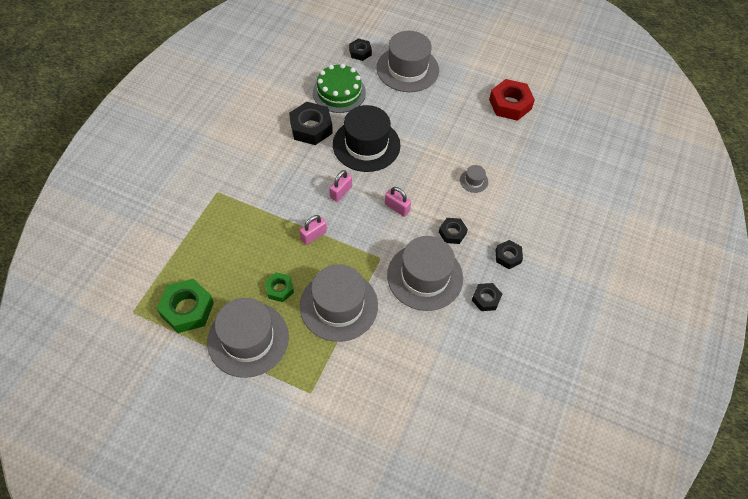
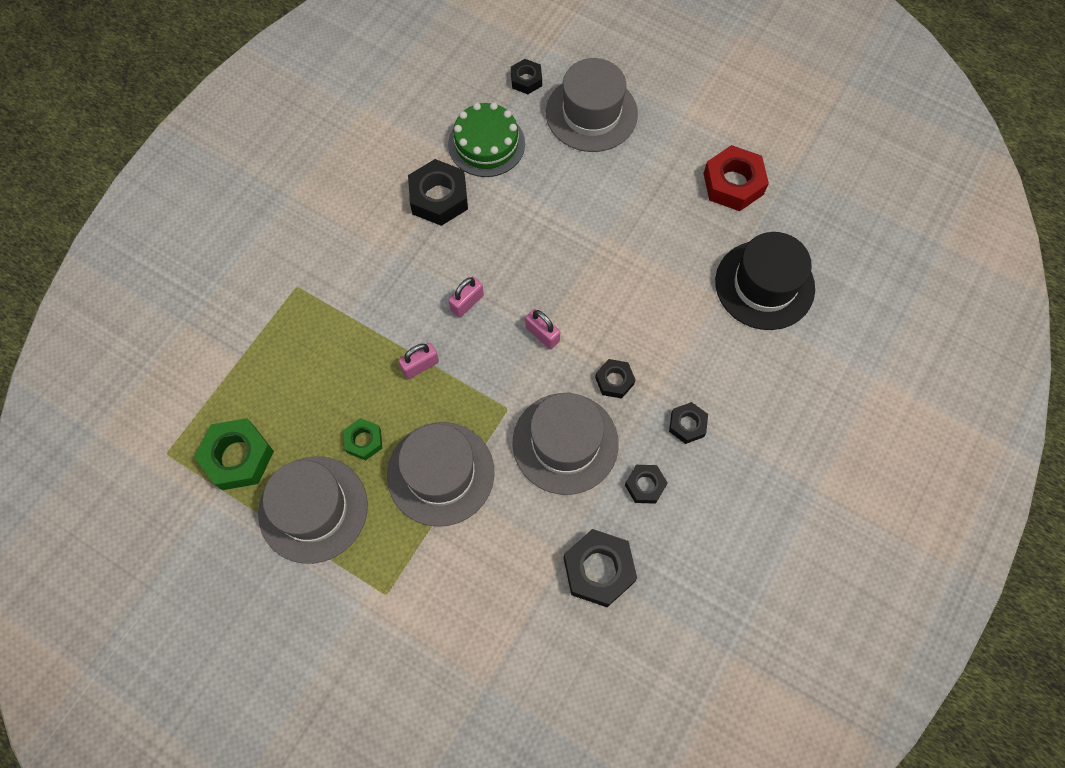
camera: 10 degrees right, 10 degrees up
black hat [333,105,401,172] -> black hat moved to [715,232,815,330]
grey hat [460,165,488,193] -> none
none -> black nut [564,529,637,607]

